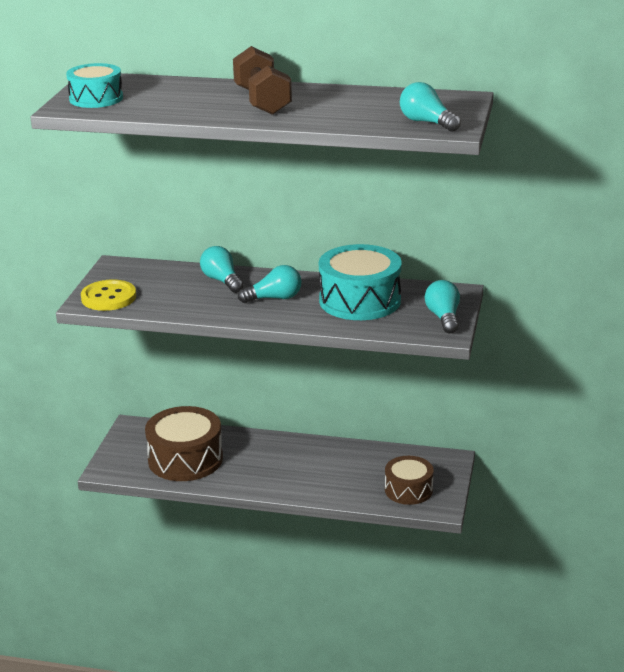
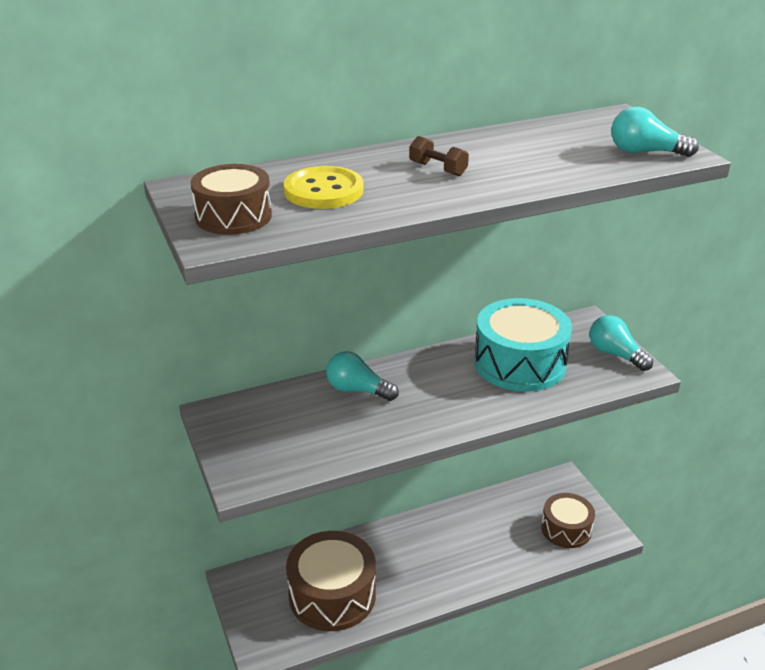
camera: 35 degrees left, 5 degrees up
turquoise drum [66,63,123,108] -> brown drum [191,164,272,235]
yellow button [81,279,136,311] -> yellow button moved to [284,166,363,209]
brown dumbbell [233,46,292,115] -> brown dumbbell [409,136,469,176], size x0.50
turquoise light bulb [238,265,301,303] -> none

